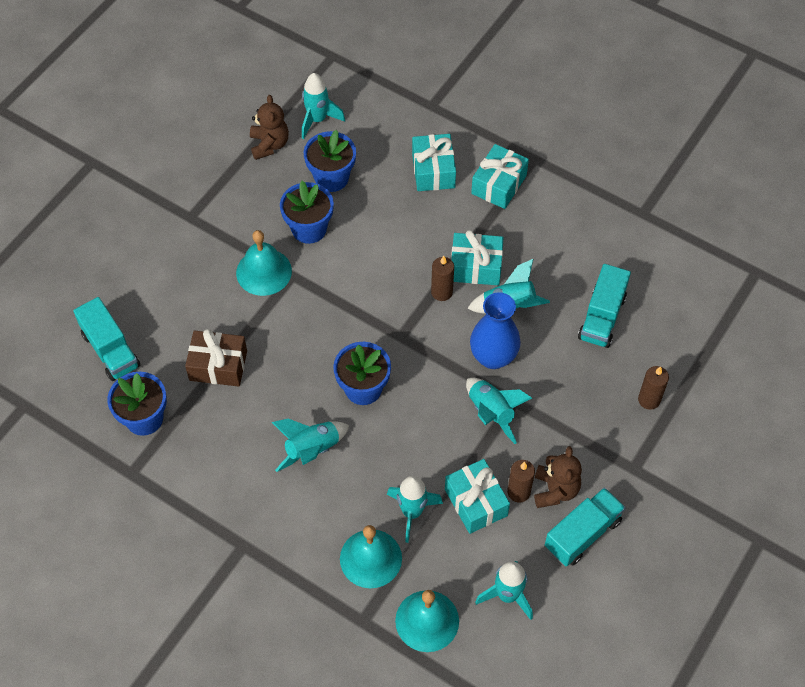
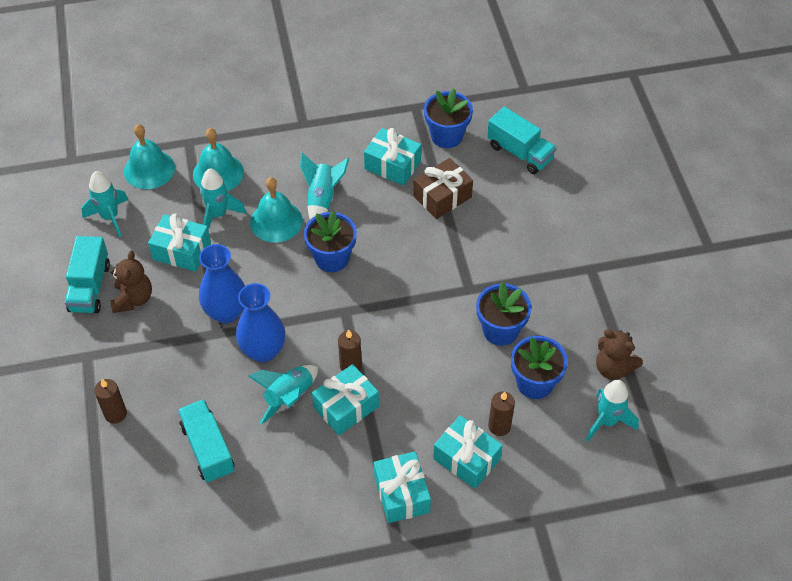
camera: 135 degrees right, 5 degrees down
turquoise truck [73,297,141,381] -> turquoise truck turned 150 degrees counterclockwise [487,107,556,174]
turquoise bell [236,230,292,296] -> turquoise bell moved to [250,177,303,243]
turquoise rocket [466,378,532,444] -> blue vase [199,244,245,324]
brown candle [507,460,535,503] -> brown candle moved to [488,391,515,436]
brown teddy bear [534,446,582,508] -> brown teddy bear turned 135 degrees counterclockwise [111,251,152,313]
none -> turquoise gift [364,128,421,186]

